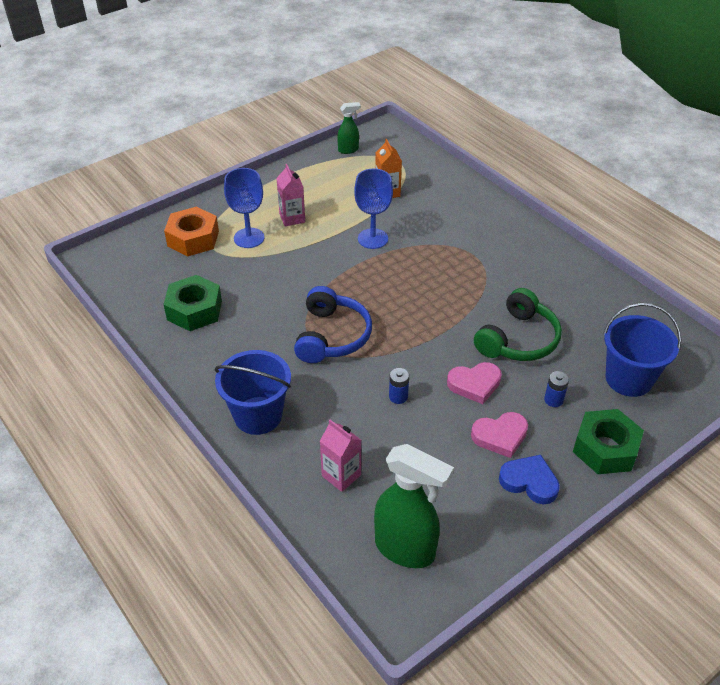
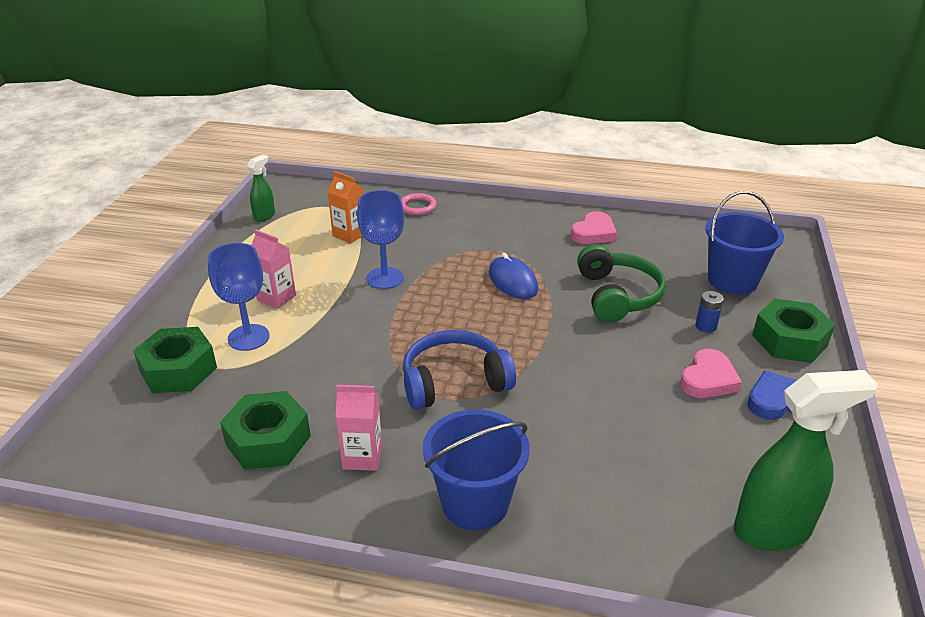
camera: 40 degrees left, 10 degrees down
orange nut [164,207,219,257] -> green nut [133,327,217,393]
blue headphones [294,286,372,363] -> blue headphones turned 75 degrees counterclockwise [403,330,516,410]
pink carton [320,420,361,492] -> pink carton moved to [336,385,382,471]
blue battery [389,368,409,404] -> none
pink heart [447,362,502,404] -> pink heart moved to [571,211,617,244]
none -> pink ring [401,193,437,215]
none -> blue mouse [489,253,538,299]

